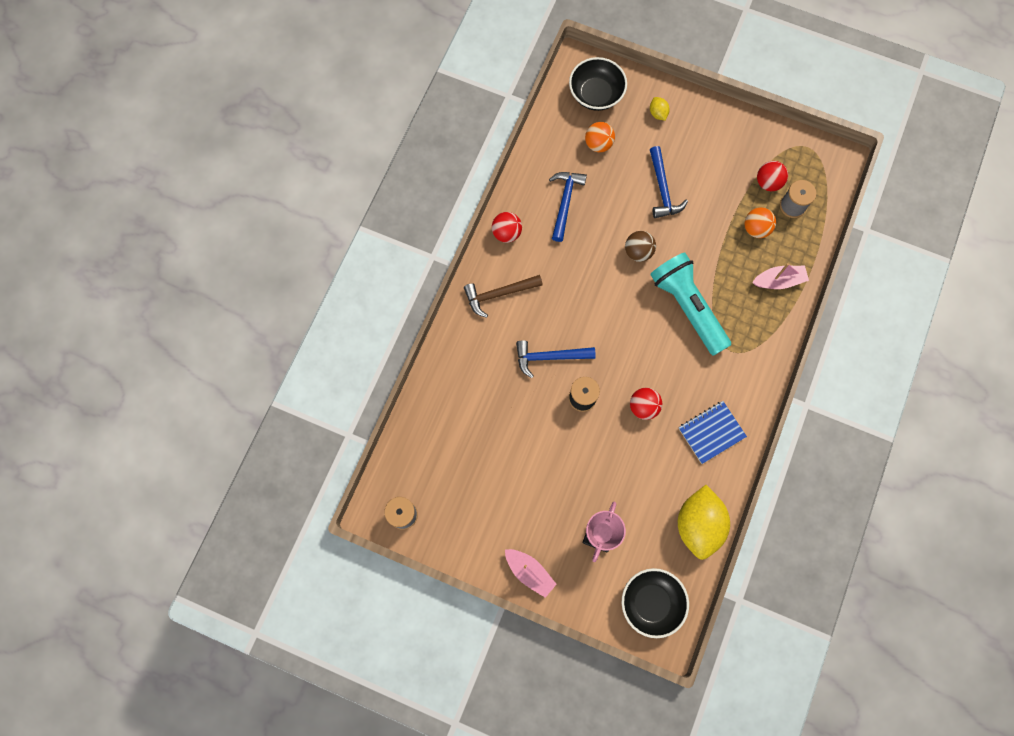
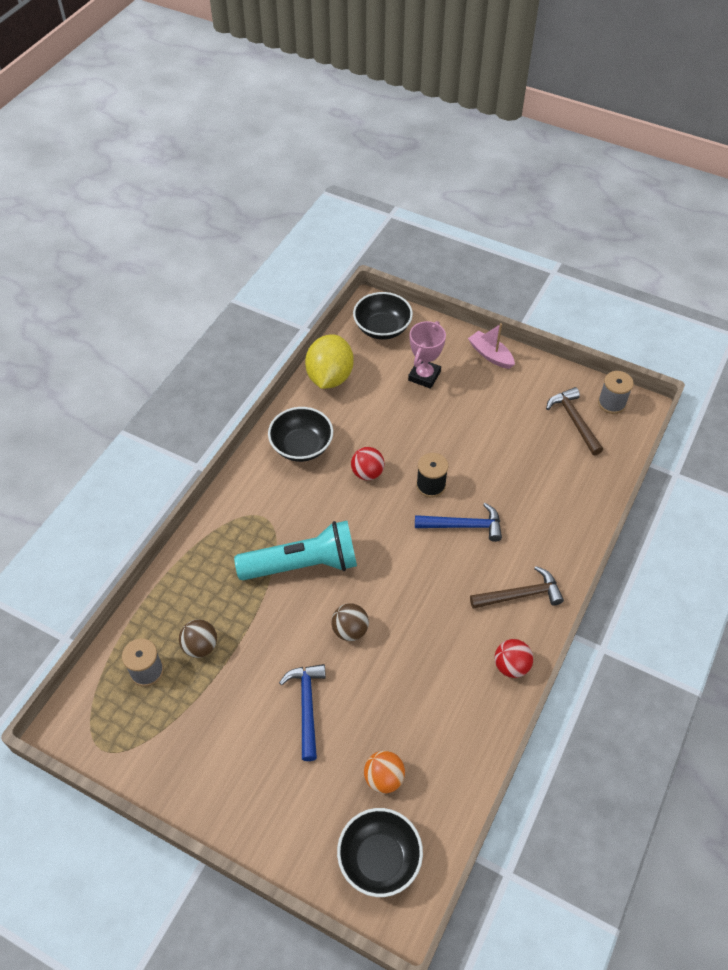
camera: 175 degrees left, 20 degrees down
blue hammer [549,172,587,242] -> none
yellow lemon [650,97,670,121] -> none
turquoise flashlight [650,252,731,356] -> turquoise flashlight turned 75 degrees counterclockwise [234,521,357,580]
blue notebook [679,401,747,464] -> black bowl [268,407,333,462]
orange ball [745,207,776,238] -> brown ball [179,619,217,658]
pink boat [752,263,809,289] -> none
red ball [757,161,788,191] -> none
none -> brown hammer [546,387,603,455]

